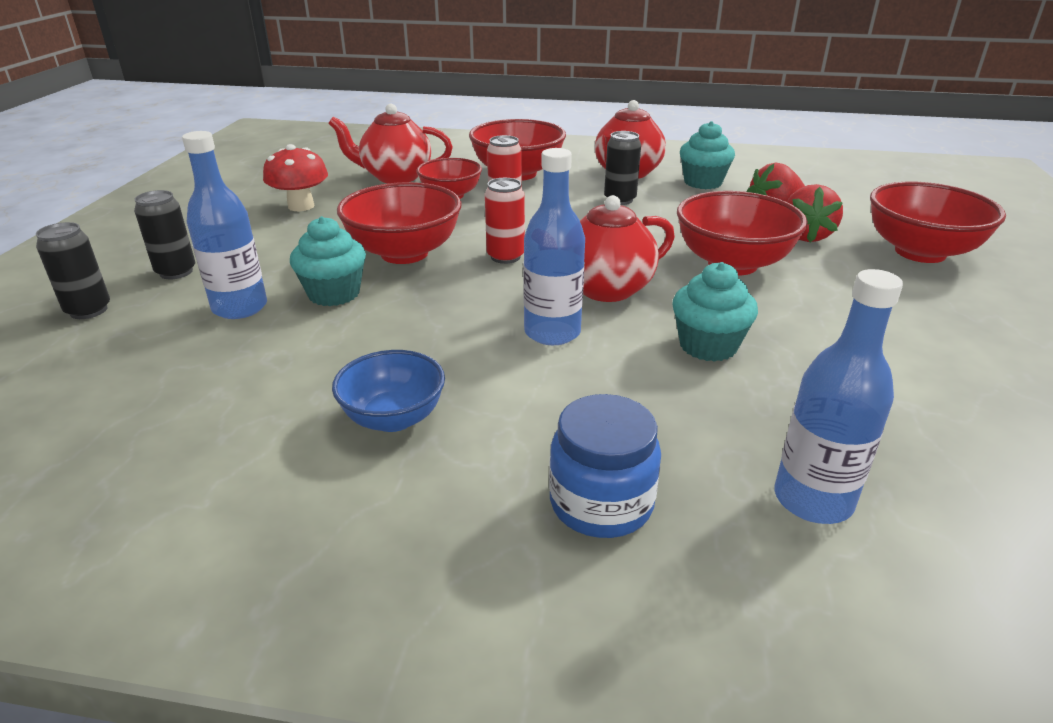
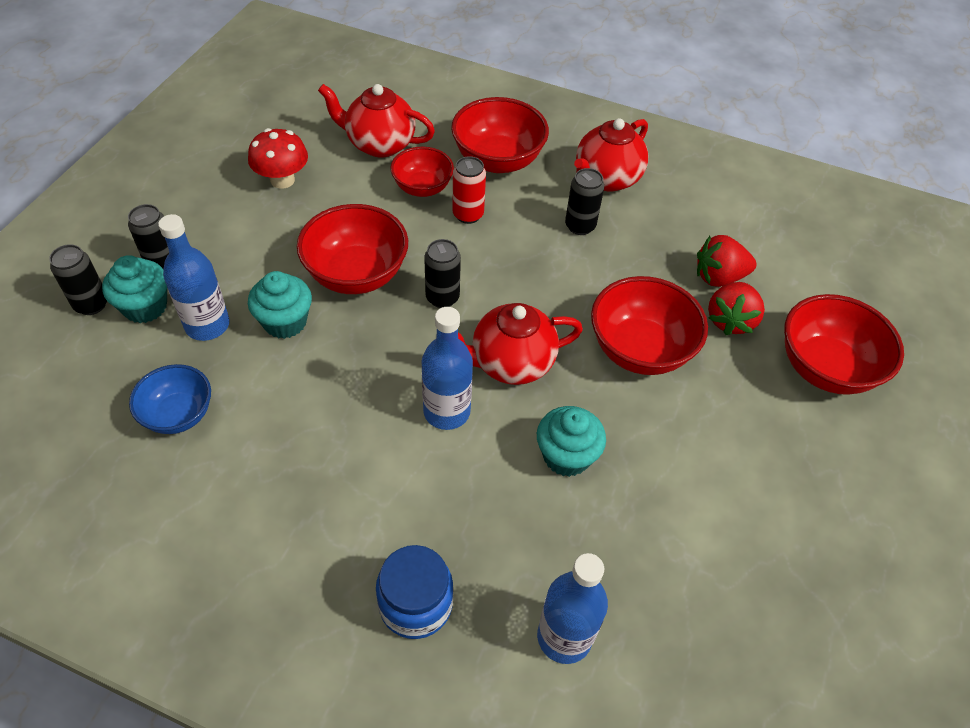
camera: 10 degrees right, 20 degrees up
blue bowl [332,350,445,432] -> blue bowl moved to [129,364,211,434]
red can [485,178,525,264] -> black can [424,239,461,308]
turquoise cupcake [680,121,735,189] -> turquoise cupcake moved to [102,255,167,323]

